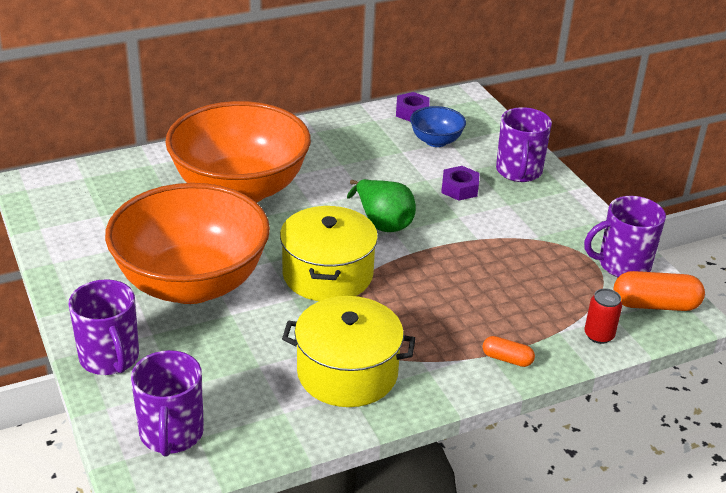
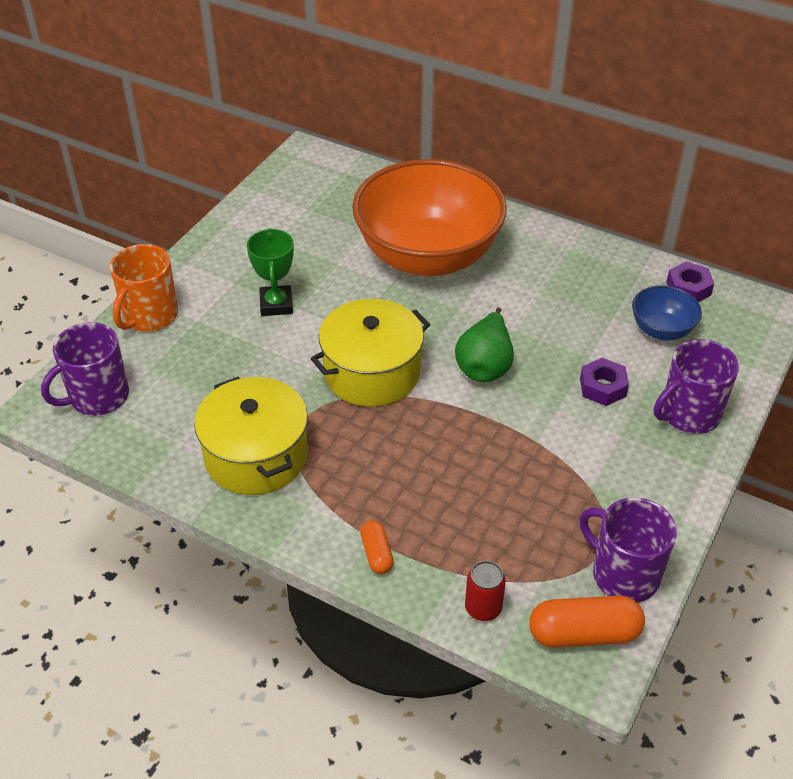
camera: 55 degrees right, 10 degrees up
purple mug [68,279,139,375] -> orange mug [110,244,178,332]
orange bowl [105,183,270,304] -> green trophy [247,228,294,316]
orange capsule [614,271,705,311] -> orange capsule turned 60 degrees counterclockwise [529,595,645,648]

